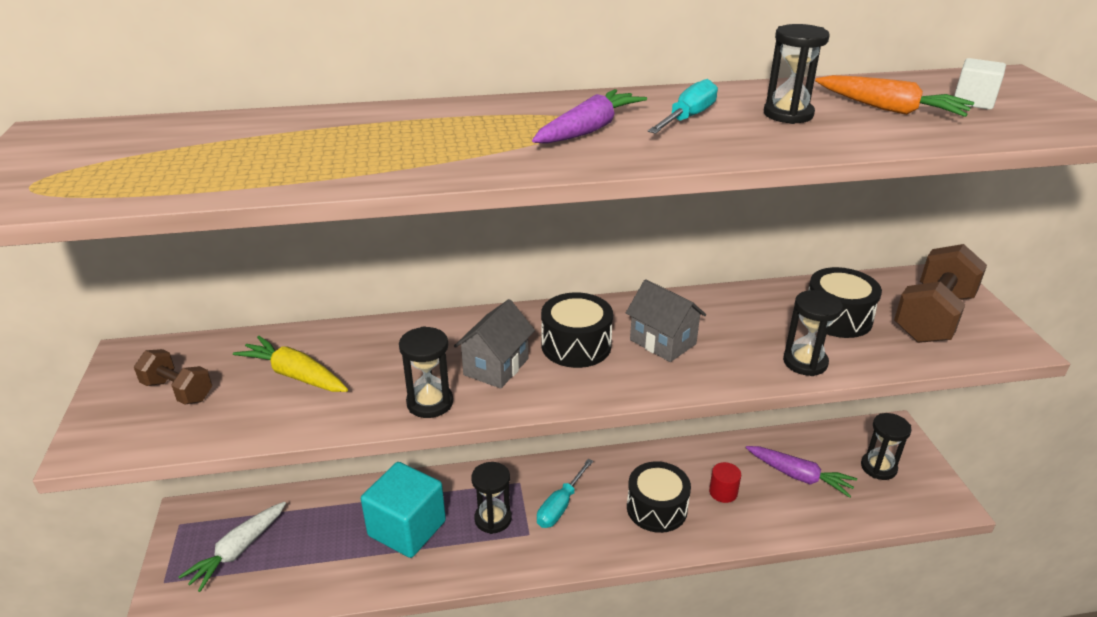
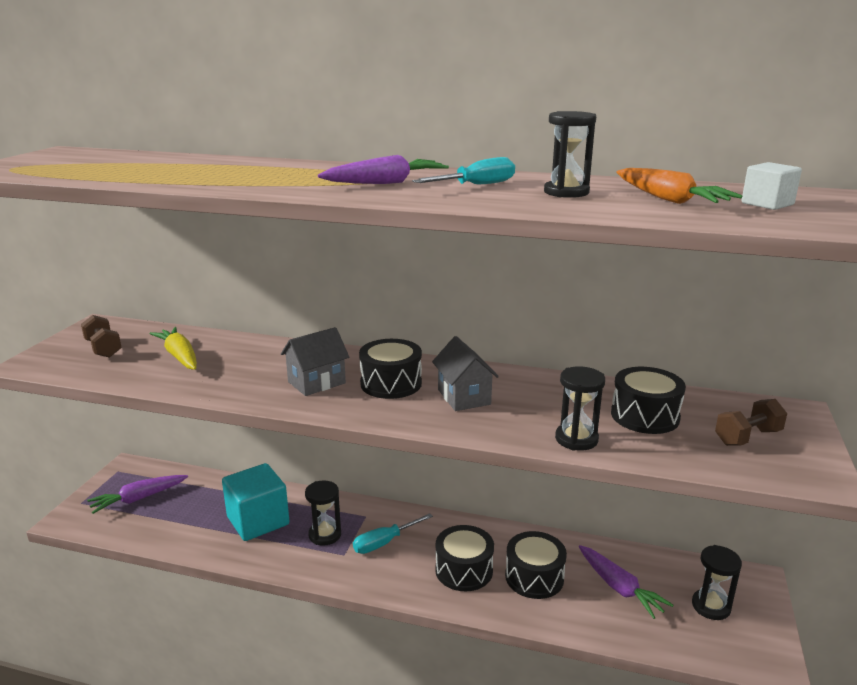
camera: 25 degrees right, 10 degrees down
white carrot [178,502,286,592] -> purple carrot [87,475,188,514]
black hourglass [399,326,453,418] -> none
red cylinder [709,462,741,503] -> black drum [505,531,567,599]
brown dumbbell [894,244,987,343] -> brown dumbbell [715,399,787,446], size x0.56

